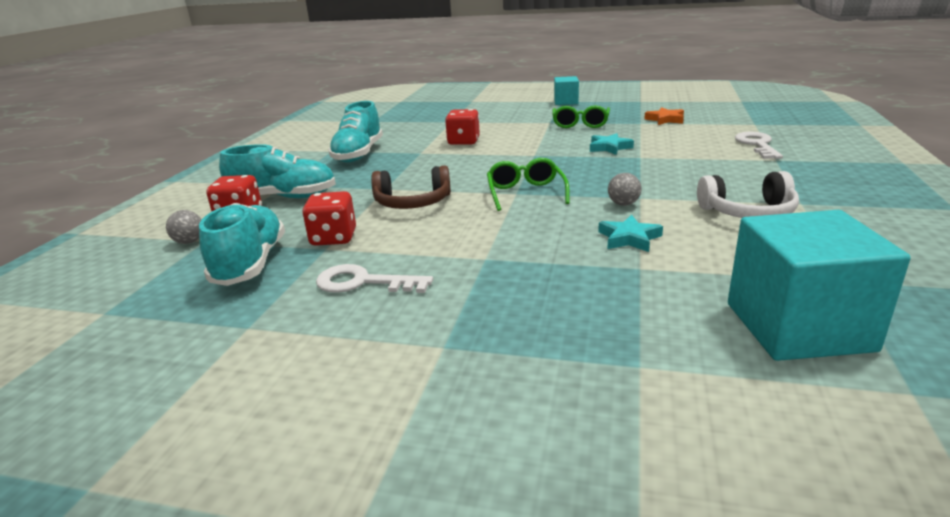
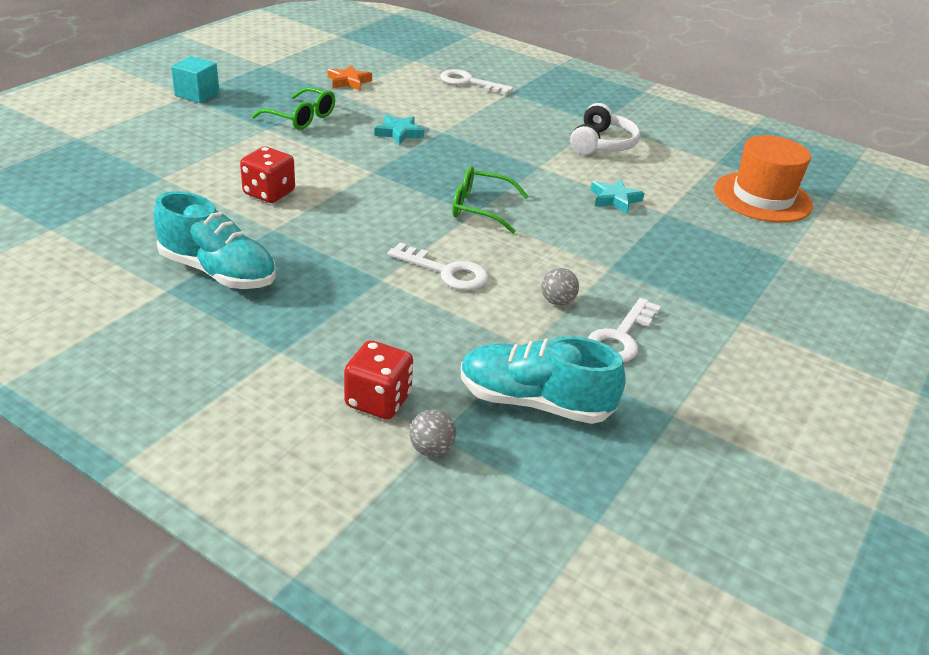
camera: 75 degrees left, 10 degrees up
turquoise shoe [219,144,336,198] -> none
red dice [302,191,356,246] -> none
brown headphones [371,165,451,209] -> white key [388,242,488,291]
grey ball [608,173,642,206] -> grey ball moved to [541,268,579,306]
turquoise cube [728,210,911,361] -> orange hat [714,135,813,223]

